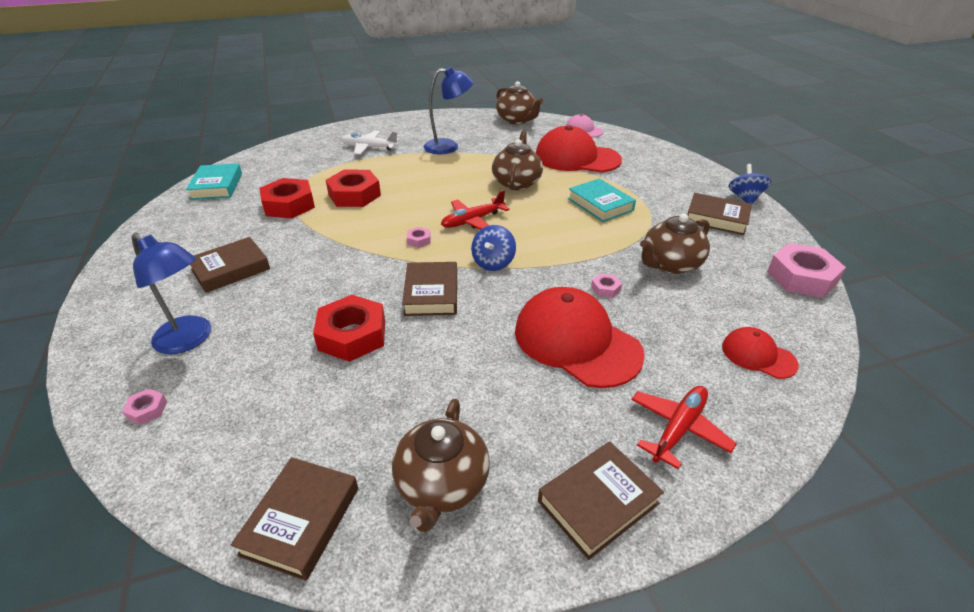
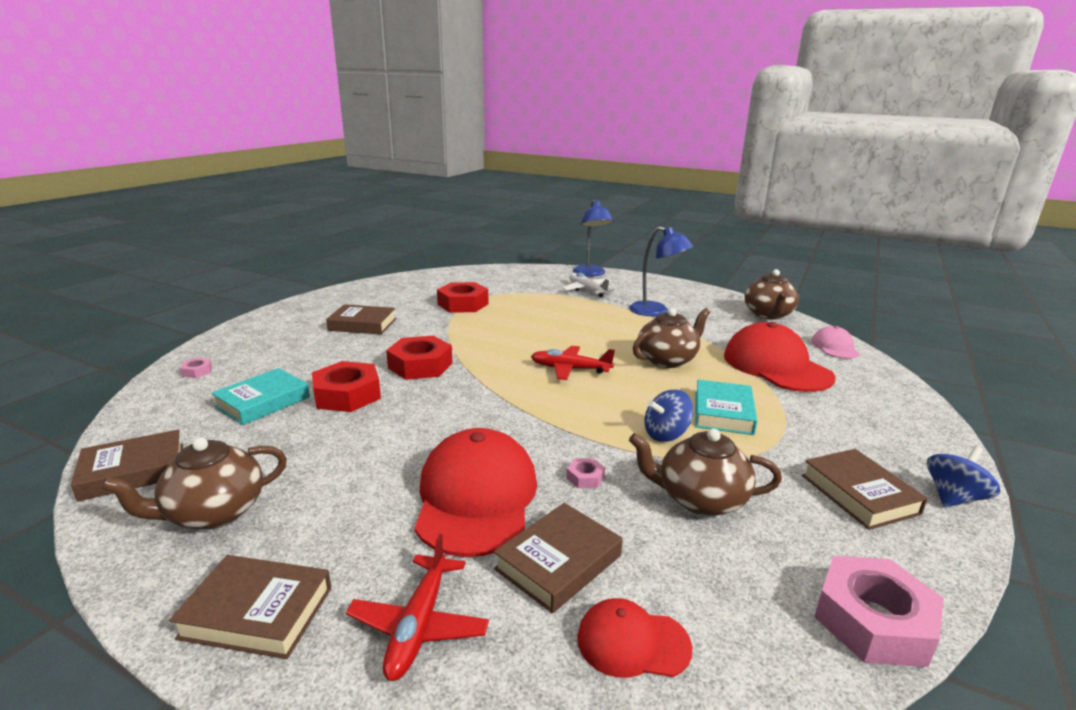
camera: 45 degrees right, 15 degrees down
blue lamp [131,232,211,354] -> blue lamp moved to [573,200,614,276]
turquoise book [186,163,242,200] -> turquoise book moved to [211,368,310,425]
red nut [326,170,381,207] -> red nut moved to [386,336,452,380]
brown book [402,262,457,316] -> brown book moved to [494,503,623,613]
pink nut [407,227,430,248] -> none
blue spinning top [471,225,516,271] -> blue spinning top moved to [644,390,694,442]
red plane [631,386,737,469] -> red plane turned 105 degrees clockwise [346,533,489,681]
red cap [722,327,799,379] -> red cap turned 75 degrees counterclockwise [577,598,692,678]

